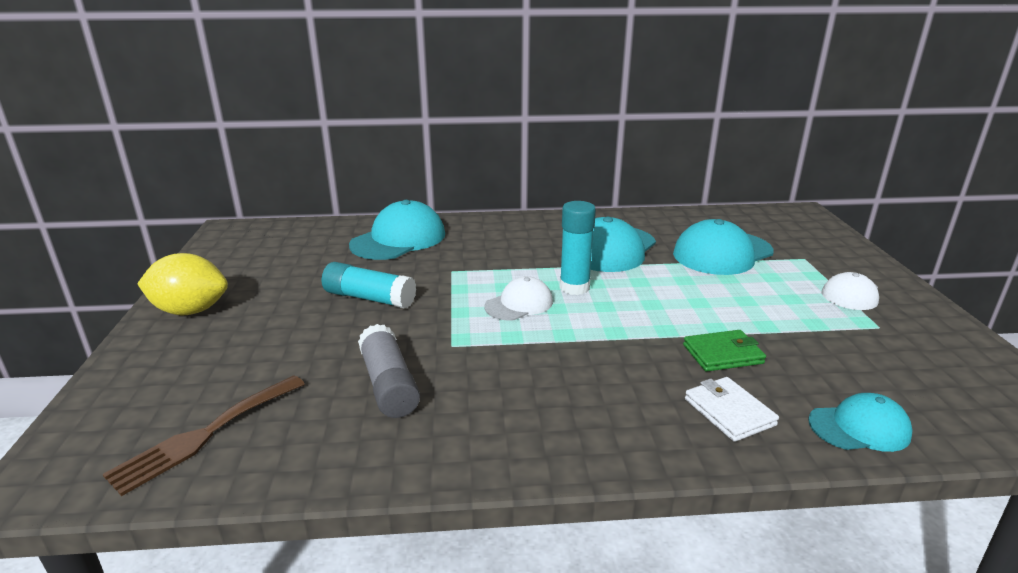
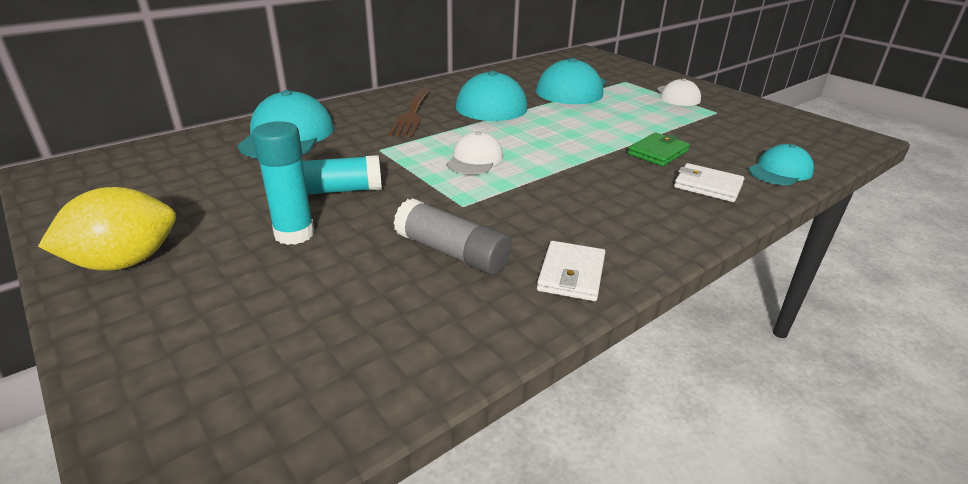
camera: 35 degrees left, 5 degrees up
brown fork [103,375,305,496] -> brown fork moved to [389,88,430,137]
turquoise glue stick [560,201,596,295] -> turquoise glue stick moved to [252,121,315,245]
none -> white wallet [537,241,605,301]

